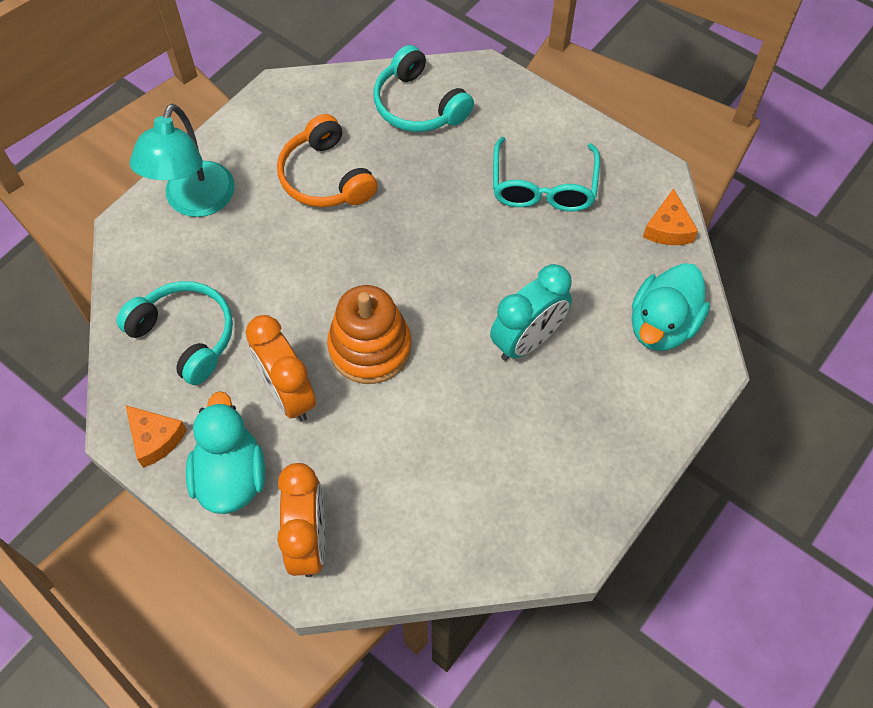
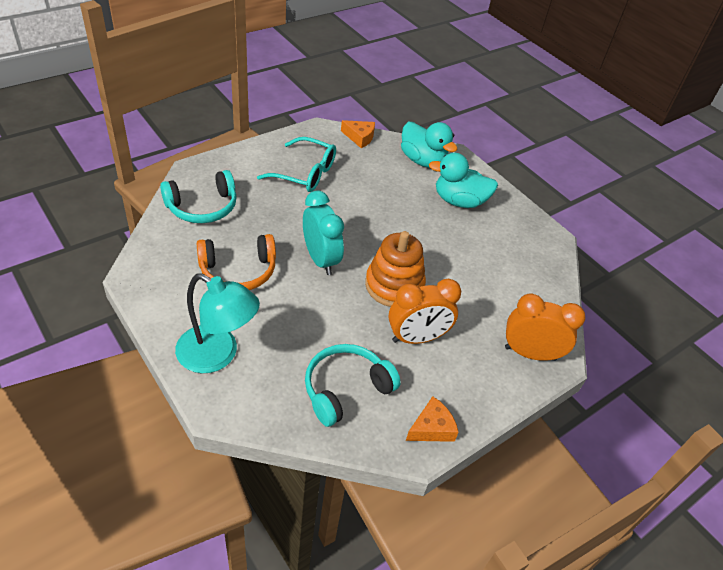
camera: 80 degrees left, 15 degrees down
turquoise duck [186,391,265,514] -> turquoise duck moved to [429,153,498,208]
turquoise clock [490,264,572,361] -> turquoise clock moved to [303,191,344,275]

